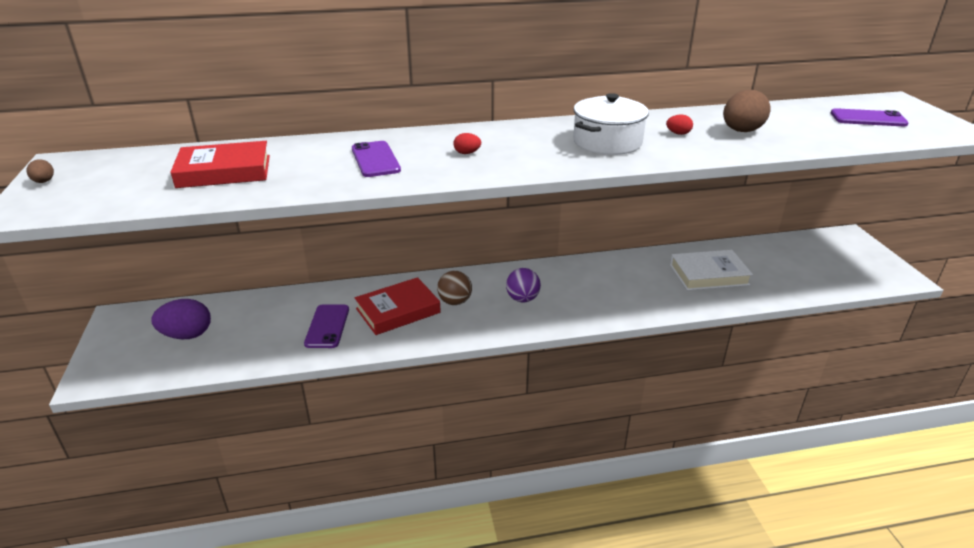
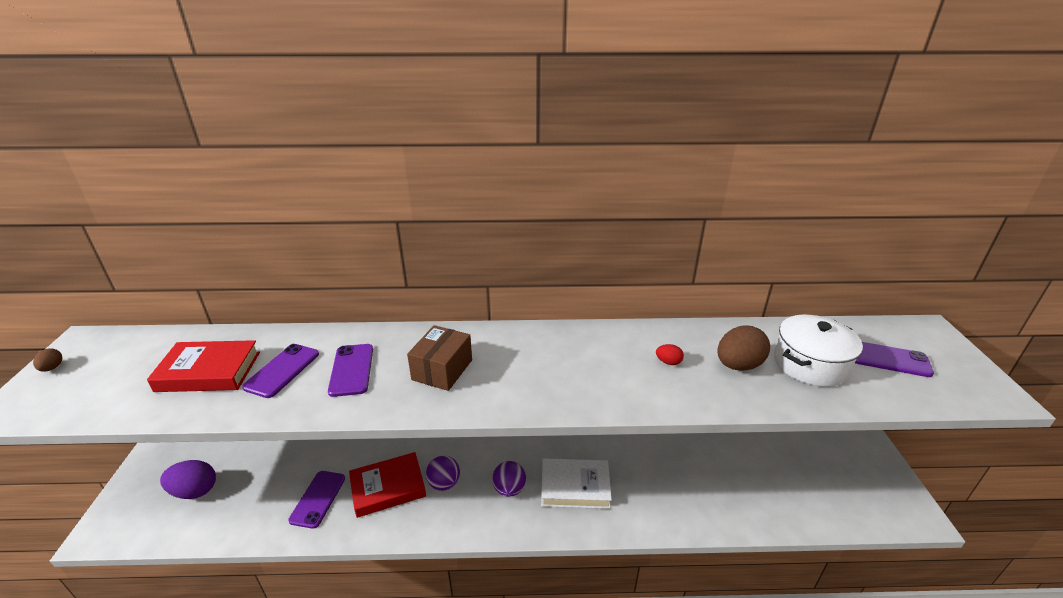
camera: 10 degrees right, 0 degrees up
brown ball [437,271,472,305] -> purple ball [426,456,460,491]
red egg [454,133,481,154] -> brown box [407,325,472,391]
white pot [573,93,649,155] -> white pot moved to [774,315,863,387]
white book [670,250,753,290] -> white book moved to [541,458,612,509]
none -> purple phone [242,344,319,398]

